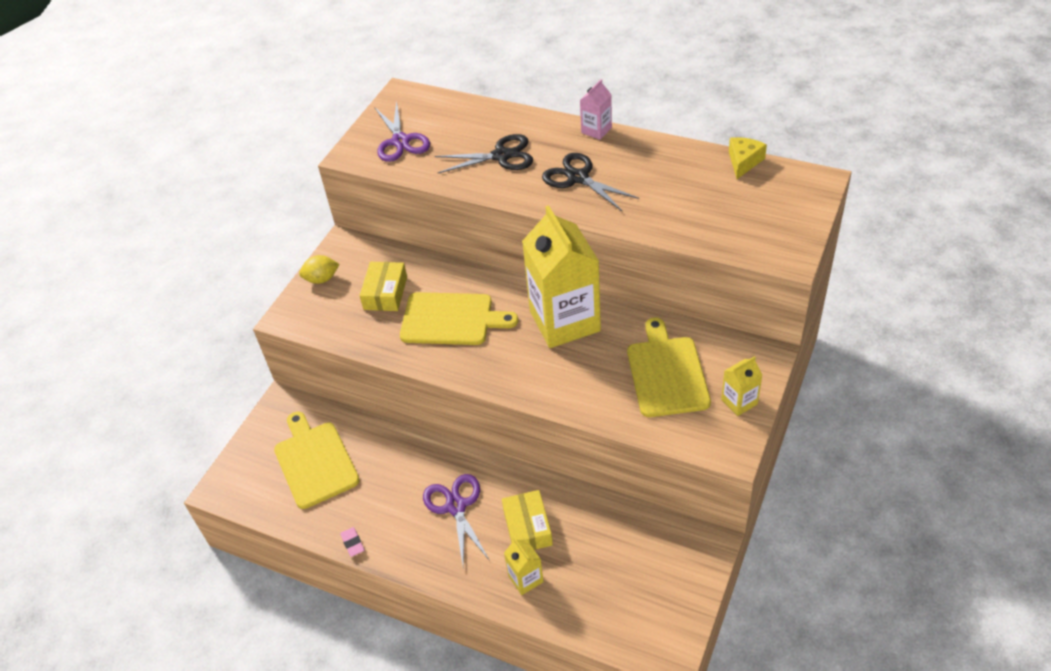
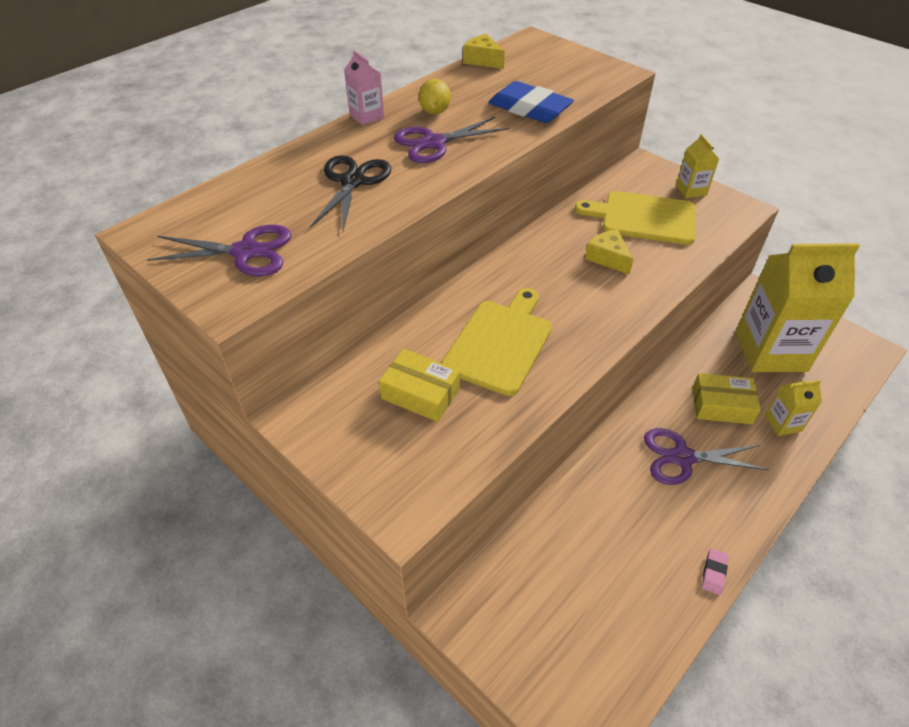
camera: 75 degrees left, 0 degrees up
yellow cutting board [274,412,360,509] -> none
yellow lemon [299,255,339,284] -> yellow lemon moved to [419,79,451,114]
pink eraser [340,527,365,557] -> pink eraser turned 60 degrees counterclockwise [702,548,728,595]
yellow carton [522,205,601,348] -> yellow carton moved to [735,243,860,372]
black scissors [542,153,639,211] -> purple scissors [394,117,509,163]
none -> blue eraser [489,81,574,123]
none -> yellow cheese [585,229,634,275]

